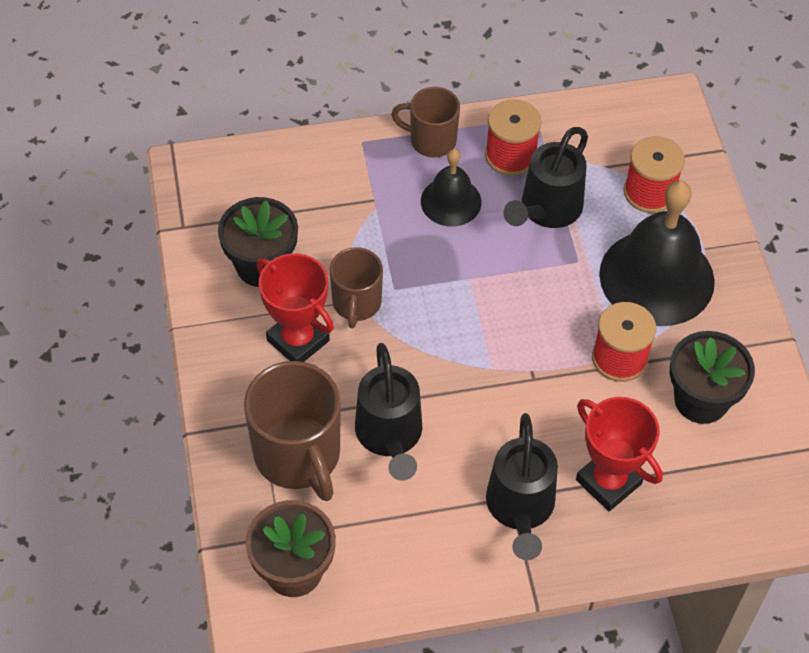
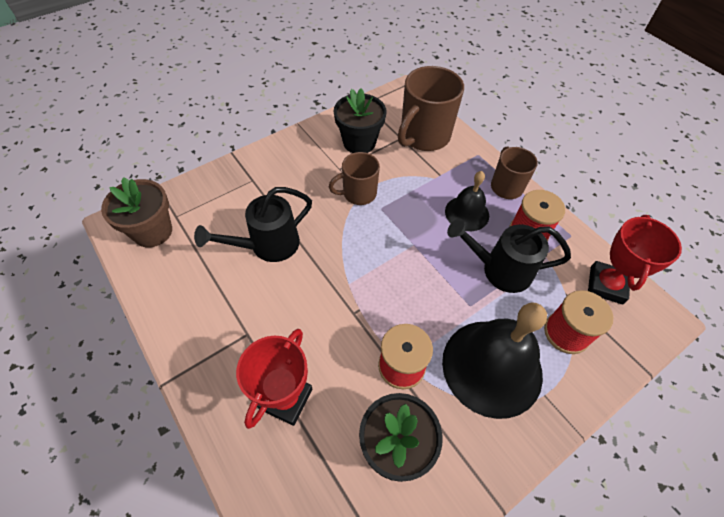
camera: 65 degrees right, 0 degrees up
brown mug [244,361,341,501] -> brown mug moved to [398,66,464,151]
red trophy [256,253,334,362] -> red trophy moved to [588,215,682,304]
black watering can [486,413,558,560] -> none

